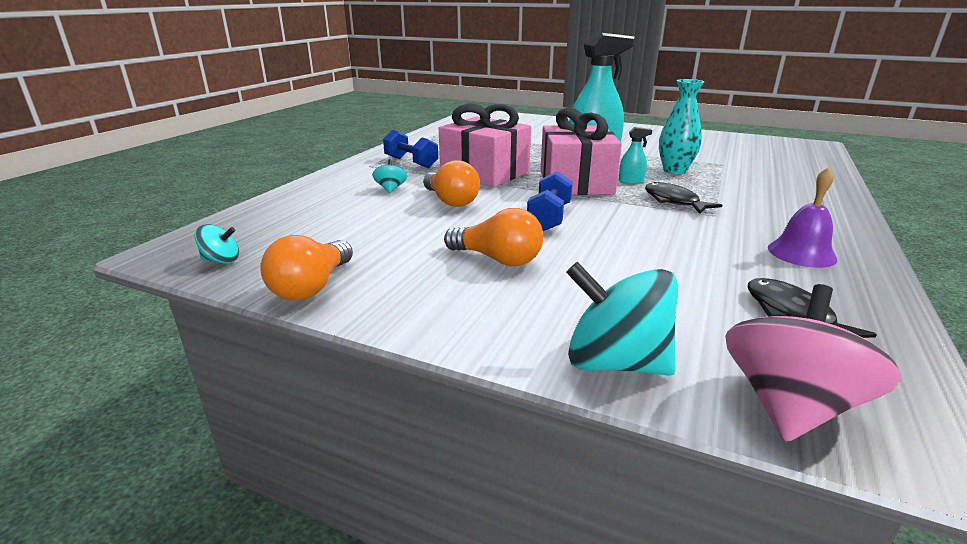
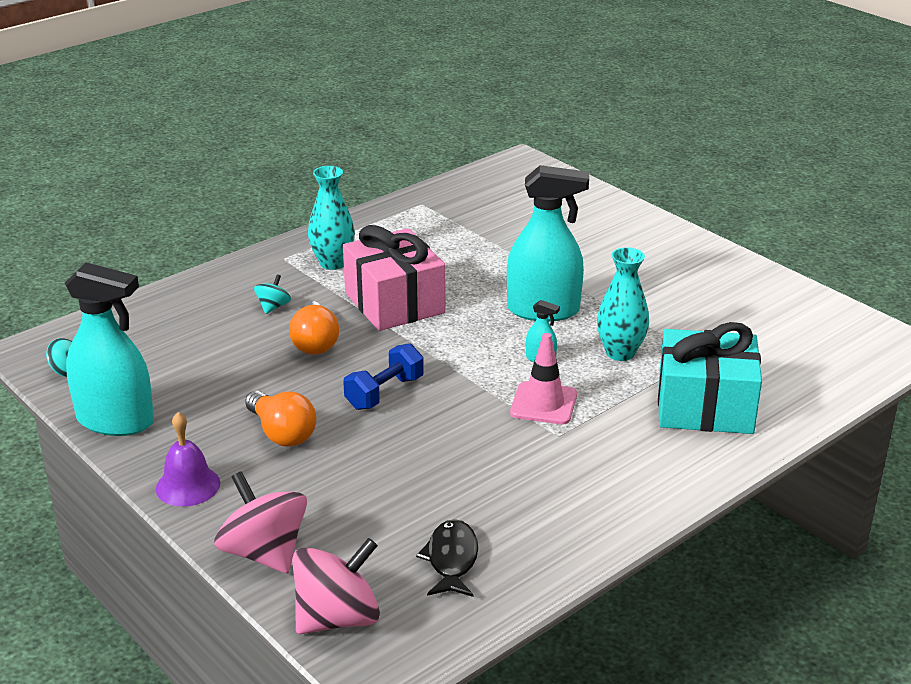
camera: 25 degrees right, 5 degrees up
orange light bulb [260,235,353,301] -> turquoise spray bottle [65,262,154,436]
blue dumbbell [383,130,438,168] -> turquoise vase [308,166,355,270]
pink gift [540,108,622,195] -> none
turquoise spinning top [566,262,678,376] -> pink spinning top [214,471,307,573]
black fish [645,182,722,214] -> pink traffic cone [510,333,577,425]
purple bell [768,167,838,268] -> purple bell moved to [156,412,220,507]
none -> turquoise gift [658,322,762,434]

